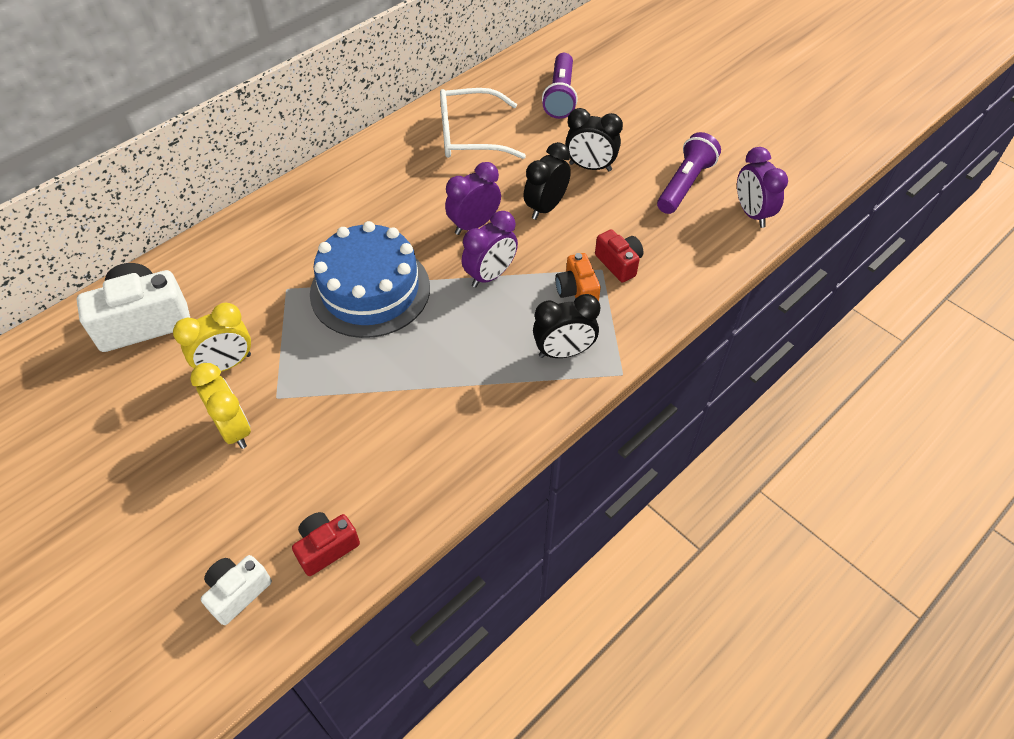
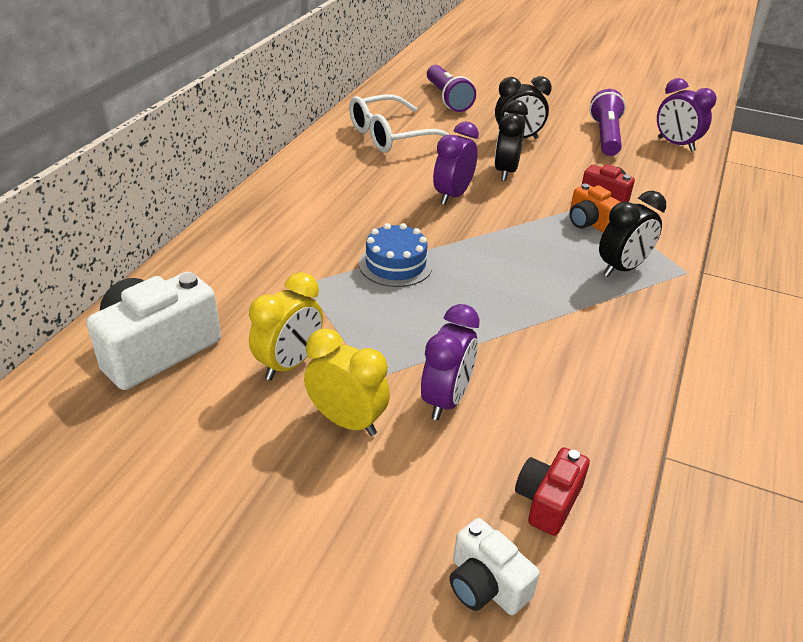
camera: 25 degrees left, 15 degrees down
white camera [201,555,272,625] -> white camera turned 60 degrees counterclockwise [450,518,540,615]
blue cake [310,221,430,338] -> blue cake [359,223,433,287], size x0.55
purple clock [462,211,518,288] -> purple clock moved to [421,304,480,420]

